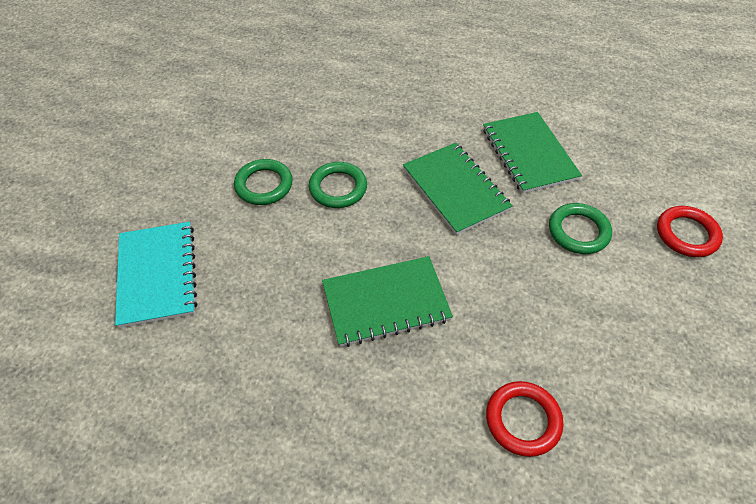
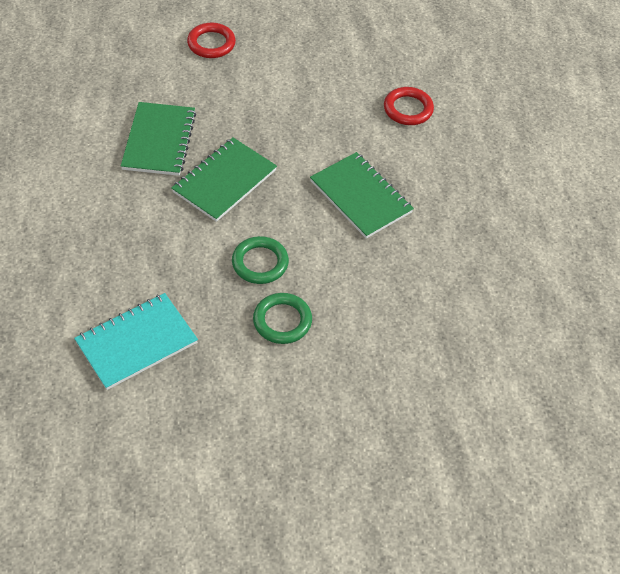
camera: 115 degrees left, 0 degrees up
turquoise notebook [115,222,197,328] -> turquoise notebook moved to [74,293,198,390]
green notebook [483,112,582,194] -> green notebook turned 45 degrees counterclockwise [121,102,196,176]
green ring [549,203,612,254] -> none

